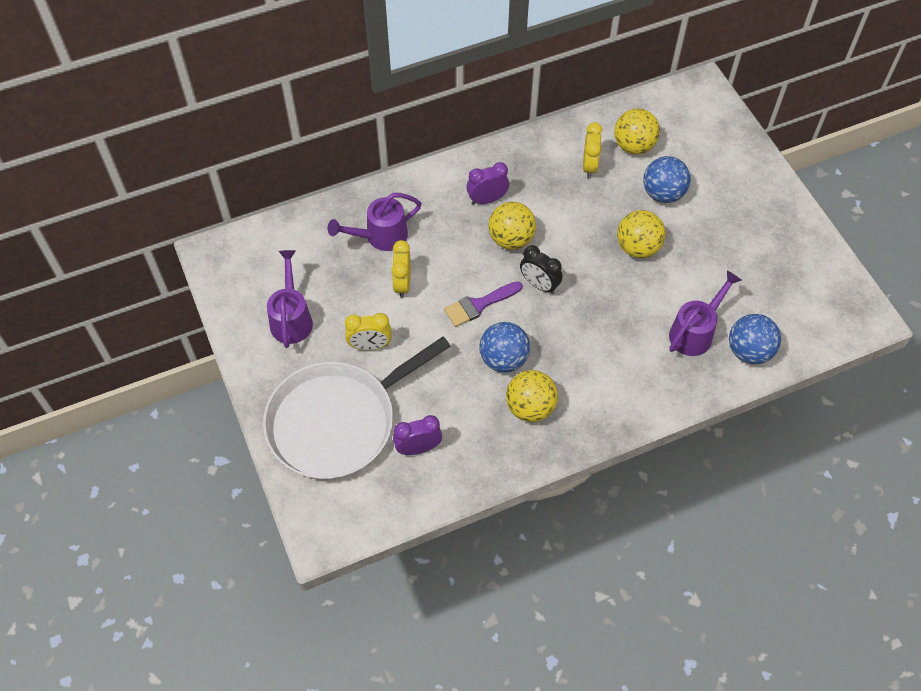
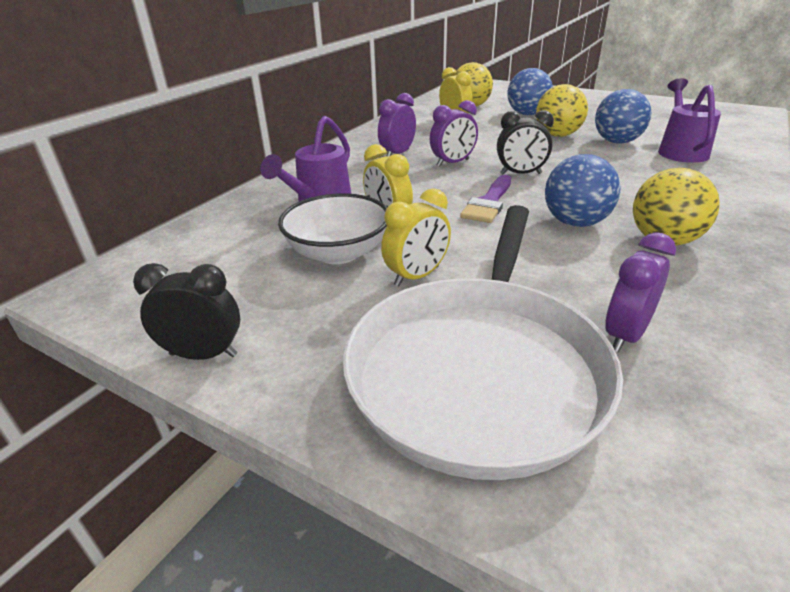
camera: 35 degrees left, 25 degrees down
purple watering can [267,250,313,348] -> none
yellow ball [488,202,536,250] -> purple clock [430,100,478,167]
blue ball [729,314,781,364] -> blue ball moved to [595,89,652,144]
none -> black clock [133,263,240,360]
none -> white bowl [278,193,387,264]

